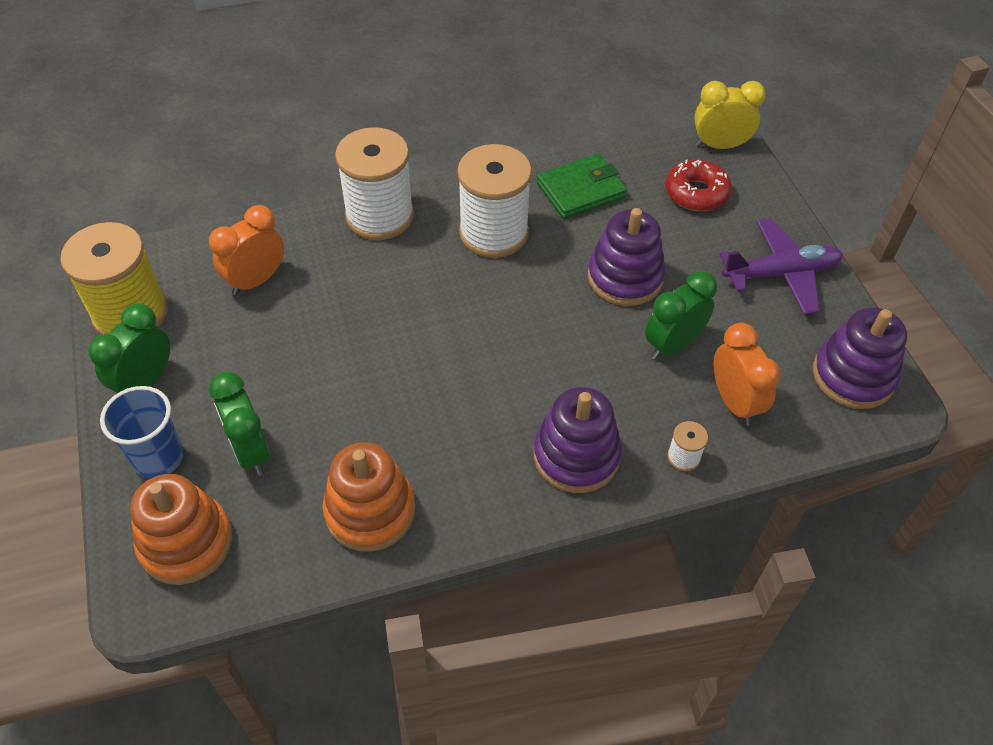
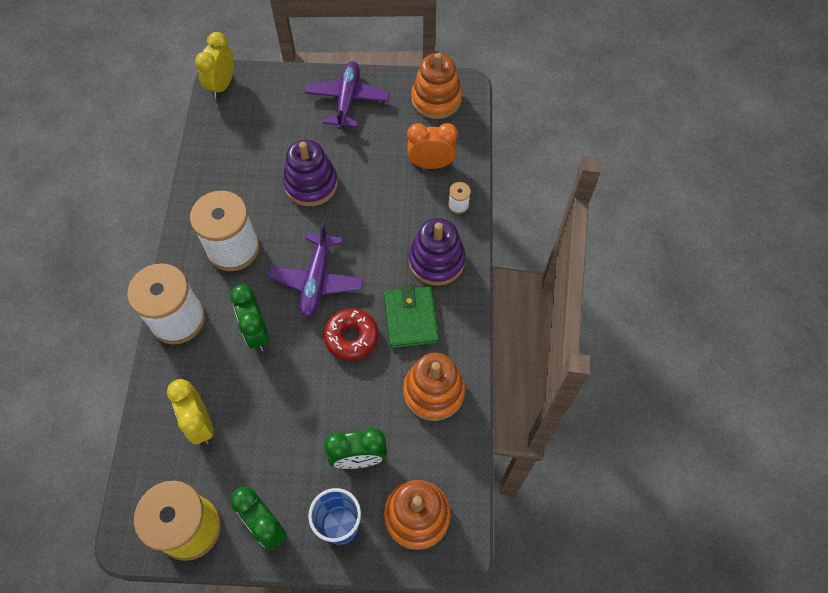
camera: 70 degrees left, 10 degrees up
orange clock [209,205,284,295] -> yellow clock [167,379,214,445]
green wallet [537,154,627,219] -> green wallet moved to [384,285,439,349]
green clock [645,271,717,360] -> green clock moved to [230,284,269,351]
red donut [666,159,732,211] -> red donut moved to [324,309,378,361]
purple stacking toy [813,307,907,409] -> orange stacking toy [411,53,462,119]
none -> purple plane [267,222,364,318]

